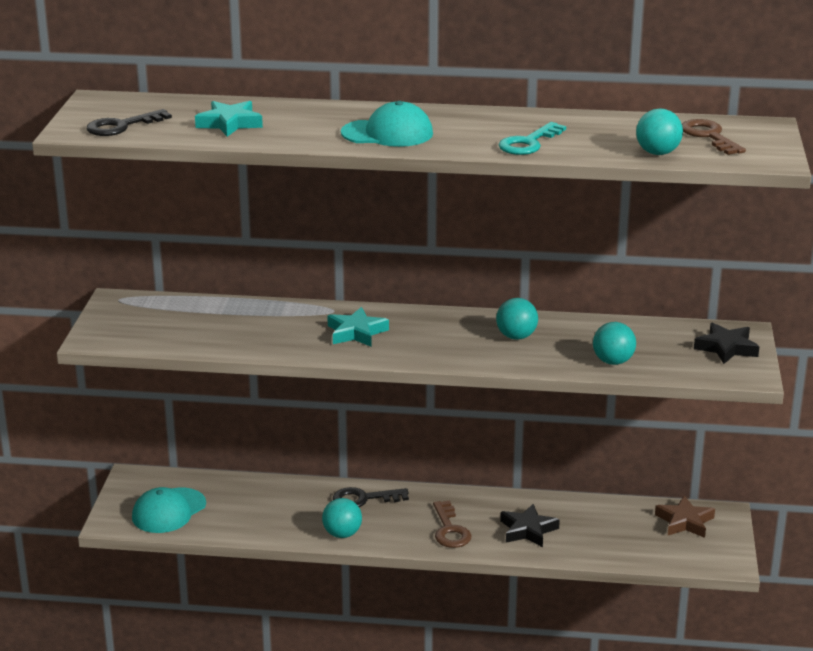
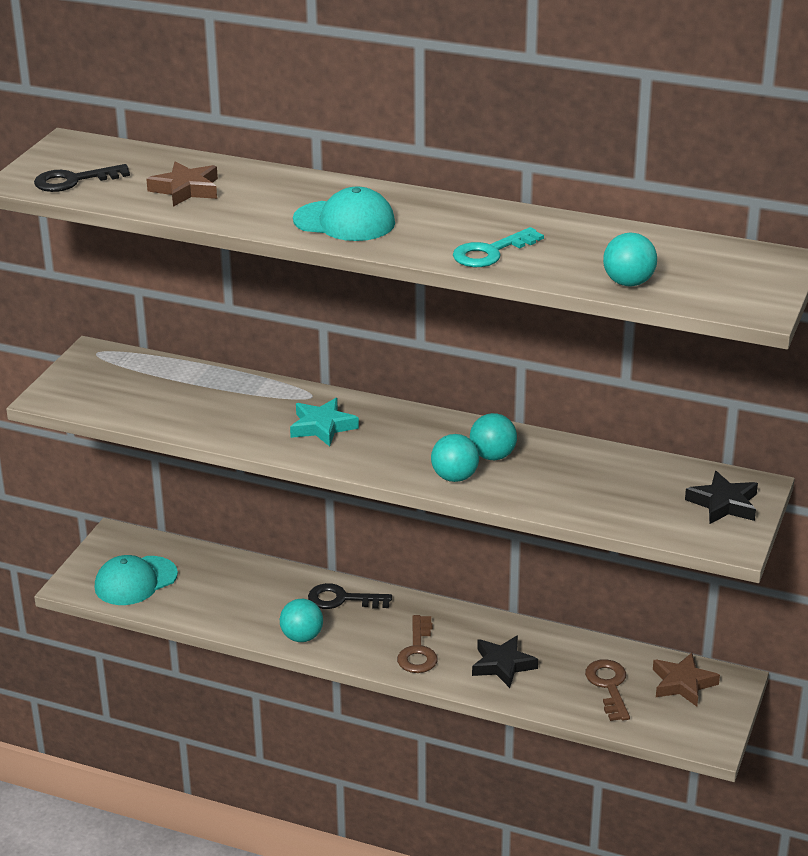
camera: 15 degrees right, 5 degrees up
turquoise star [195,101,263,137] -> brown star [146,161,218,207]
turquoise ball [593,322,636,365] -> turquoise ball moved to [431,434,479,482]
brown key [682,119,746,155] -> brown key moved to [585,659,630,721]

